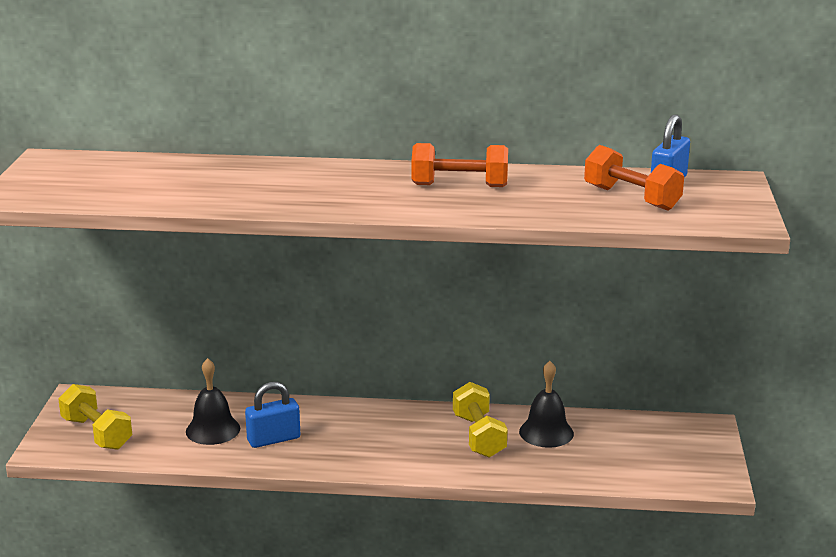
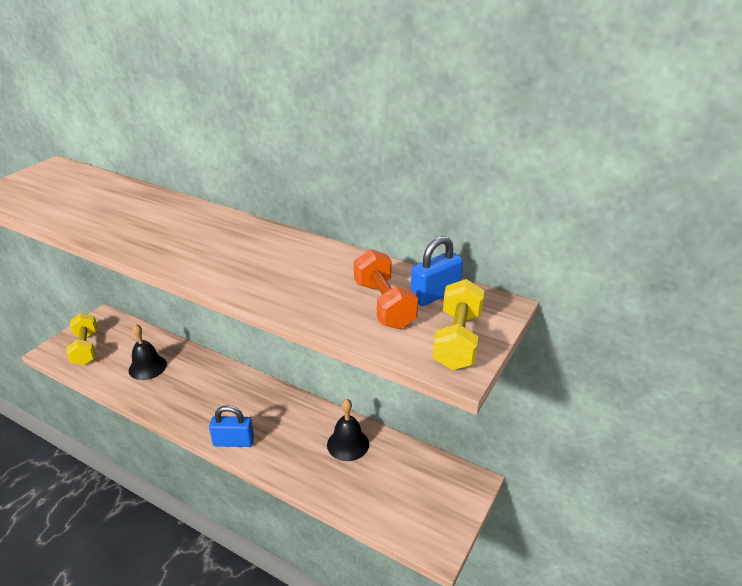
camera: 25 degrees right, 10 degrees up
blue padlock [245,382,300,448] -> blue padlock moved to [209,405,254,447]
orange dumbbell [411,143,508,187] -> none
yellow dumbbell [453,382,508,458] -> yellow dumbbell moved to [433,279,484,370]

